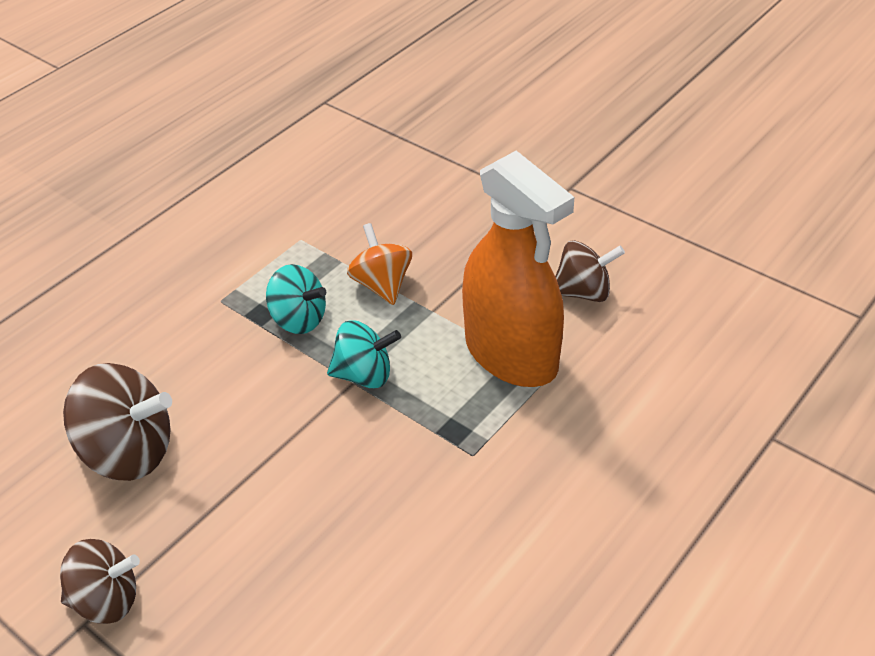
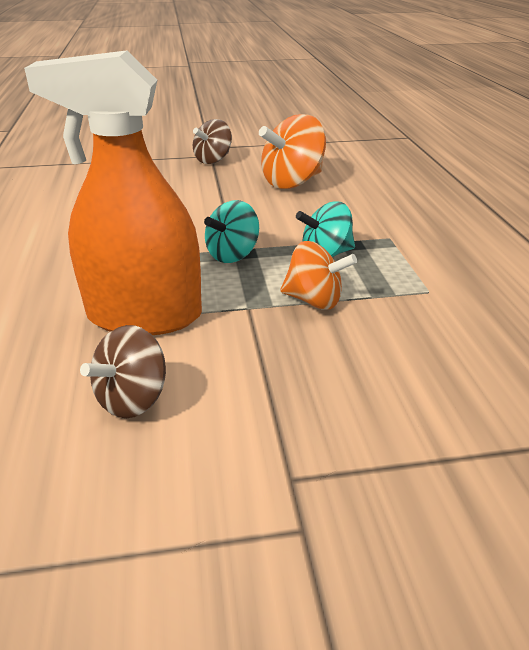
camera: 130 degrees right, 10 degrees down
brown spinning top [63,363,172,481] -> orange spinning top [259,114,326,189]

